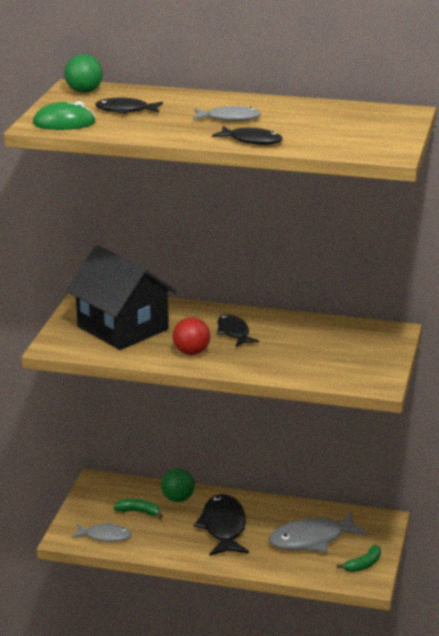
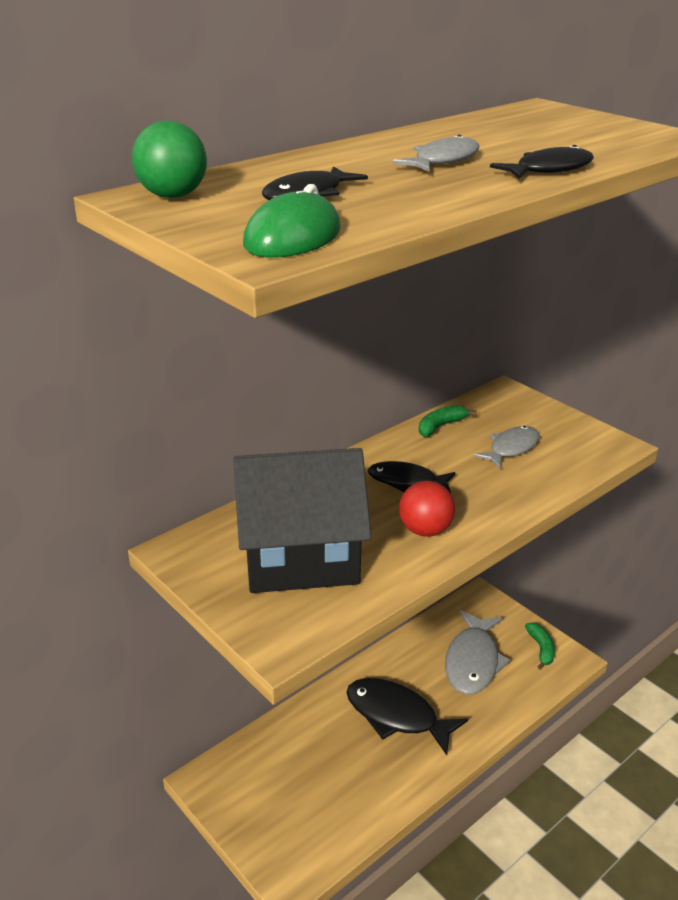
camera: 55 degrees left, 5 degrees up
grey fish [72,522,132,542] -> grey fish moved to [473,426,540,469]
green banana [113,499,163,518] -> green banana moved to [419,405,477,437]
green ball [161,469,195,502] -> none

